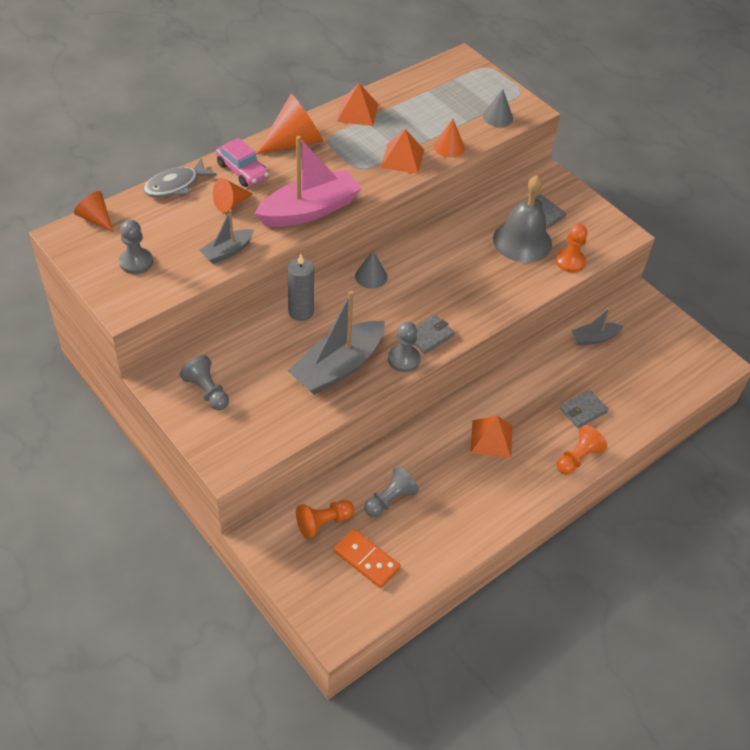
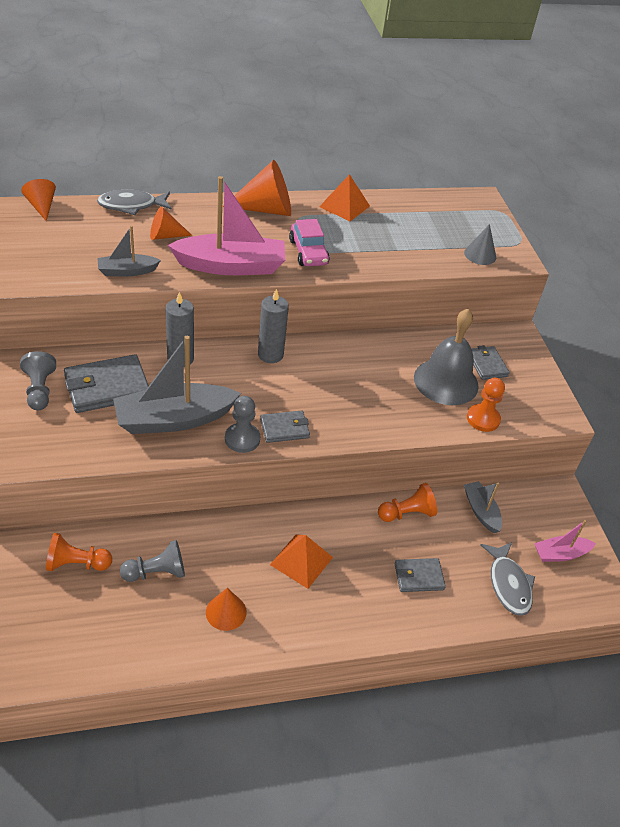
camera: 25 degrees right, 5 degrees down
grey pawn [119,220,153,274] -> none
pink car [216,138,269,187] -> pink car moved to [289,219,330,266]
orange domino [334,529,400,588] -> none
grey cone [355,251,387,289] -> grey candle [258,289,289,363]
orange pyramid [381,129,424,174] -> none
orange cone [434,119,465,157] -> orange cone moved to [206,588,247,631]
orange pawn [557,425,607,475] -> orange pawn moved to [378,483,437,522]
grey boat [571,305,624,346] -> grey boat turned 60 degrees clockwise [464,481,502,533]
none -> grey wallet [64,354,149,413]
none -> grey fish [480,542,535,616]
none -> pink boat [534,520,596,562]

